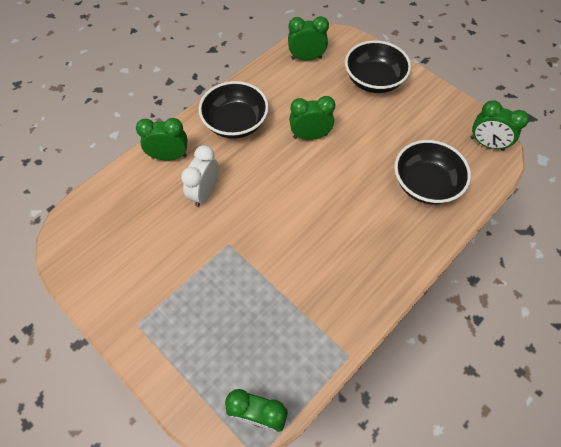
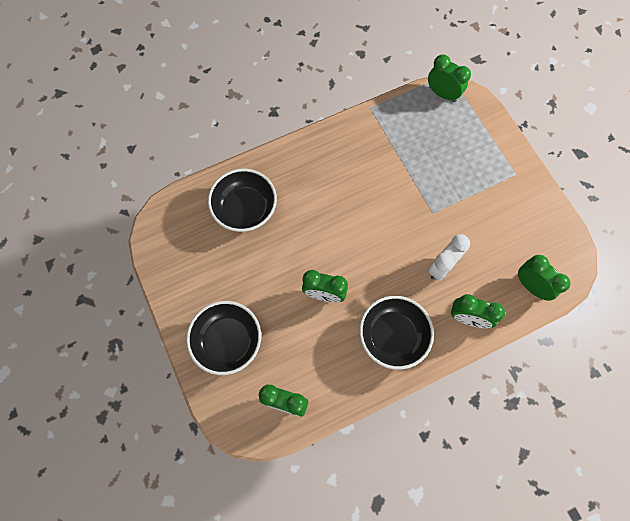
camera: 160 degrees left, 10 degrees up
green clock [471,100,529,151] -> green clock moved to [518,255,571,301]

